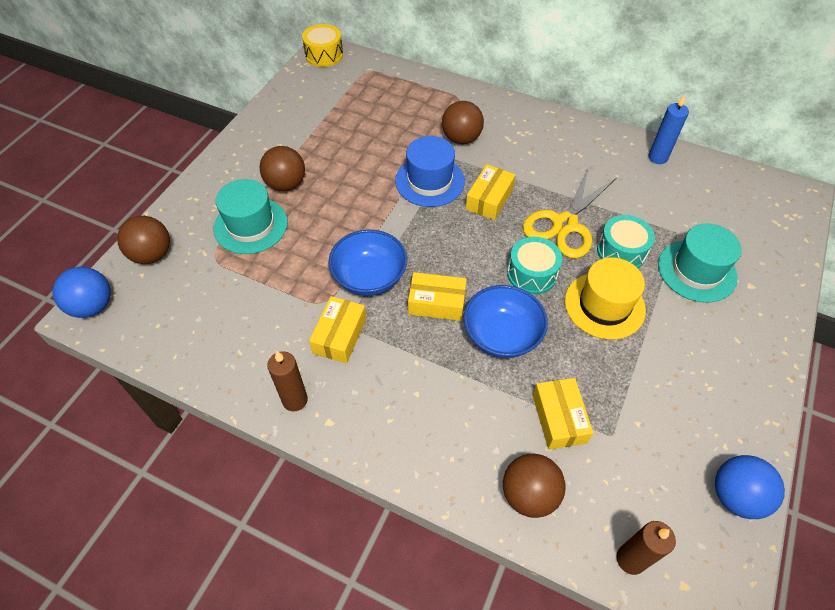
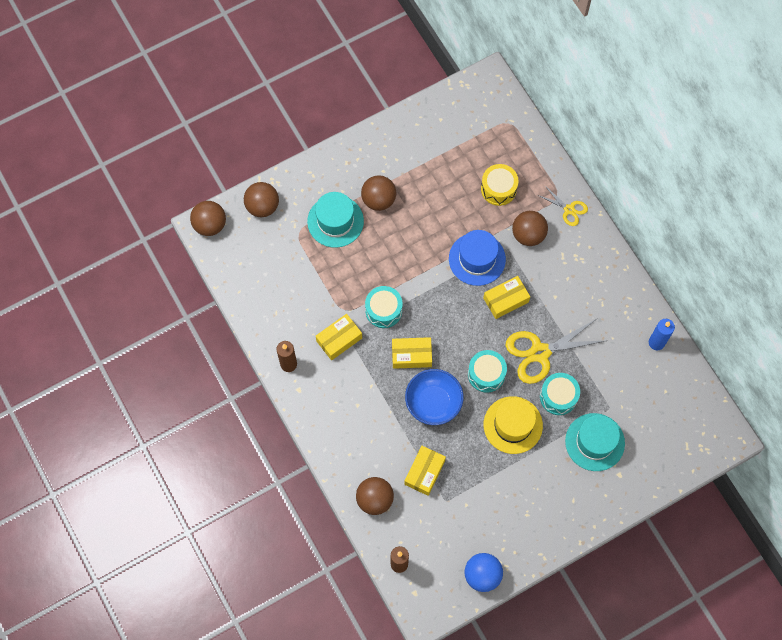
camera: 35 degrees right, 15 degrees up
blue ball [52,267,111,318] -> brown ball [190,201,226,236]
yellow drum [302,24,343,67] -> yellow drum moved to [481,164,519,206]
blue bowl [328,230,407,296] -> turquoise drum [365,286,403,328]
yellow box [408,272,467,321] -> yellow box turned 45 degrees counterclockwise [392,337,432,369]
none -> yellow scissors [537,186,588,226]

